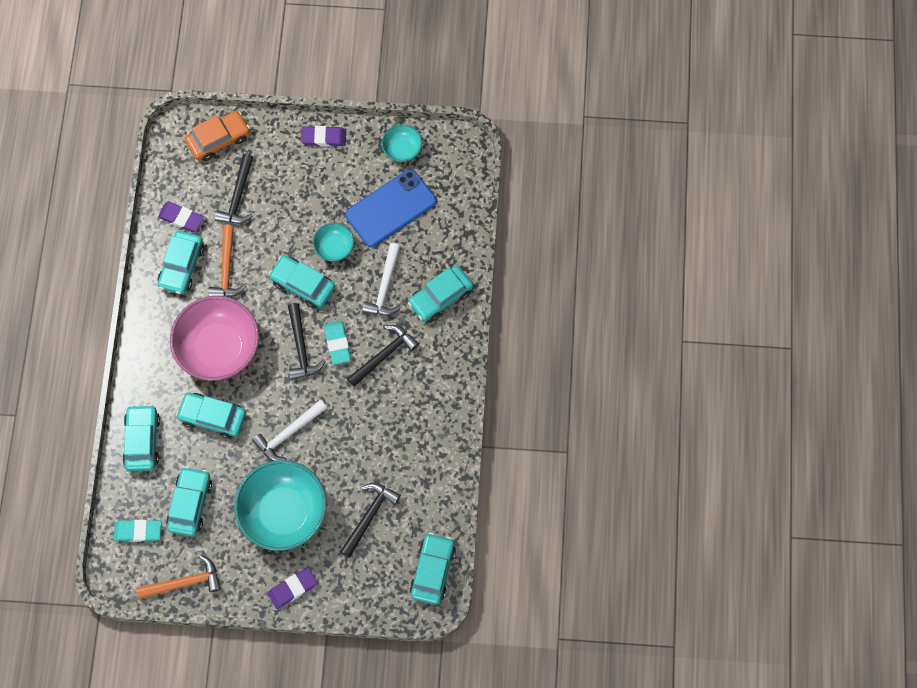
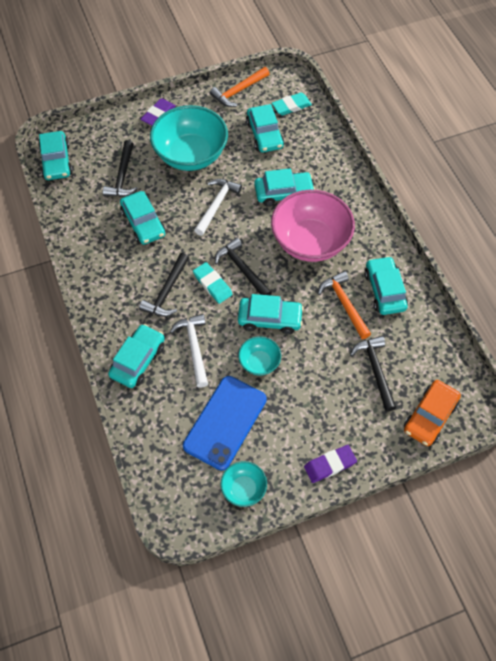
camera: 155 degrees right, 10 degrees down
turquoise car [123,405,160,471] -> turquoise car moved to [120,191,166,245]
purple eraser [158,202,204,232] -> none

